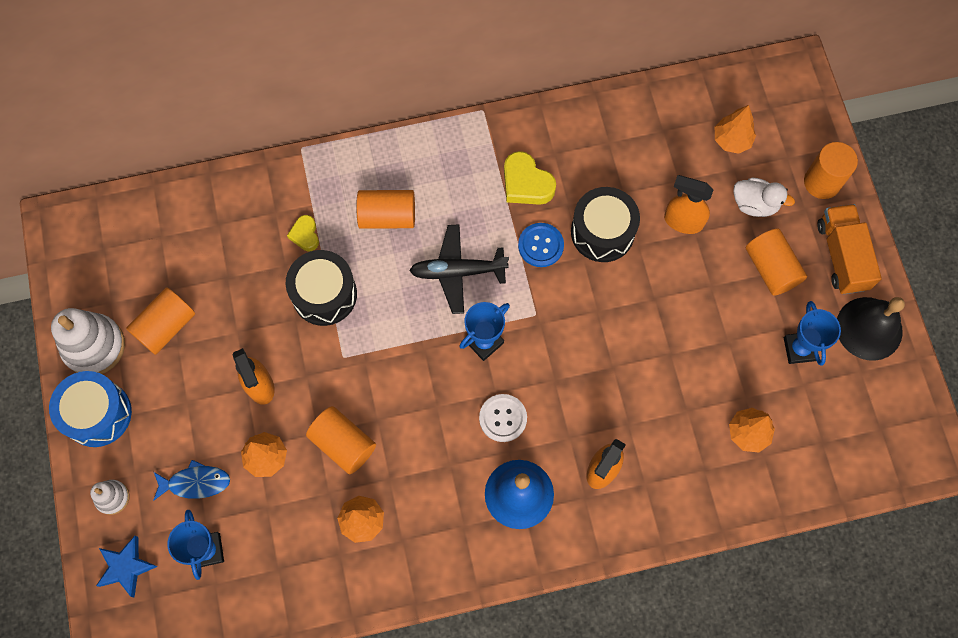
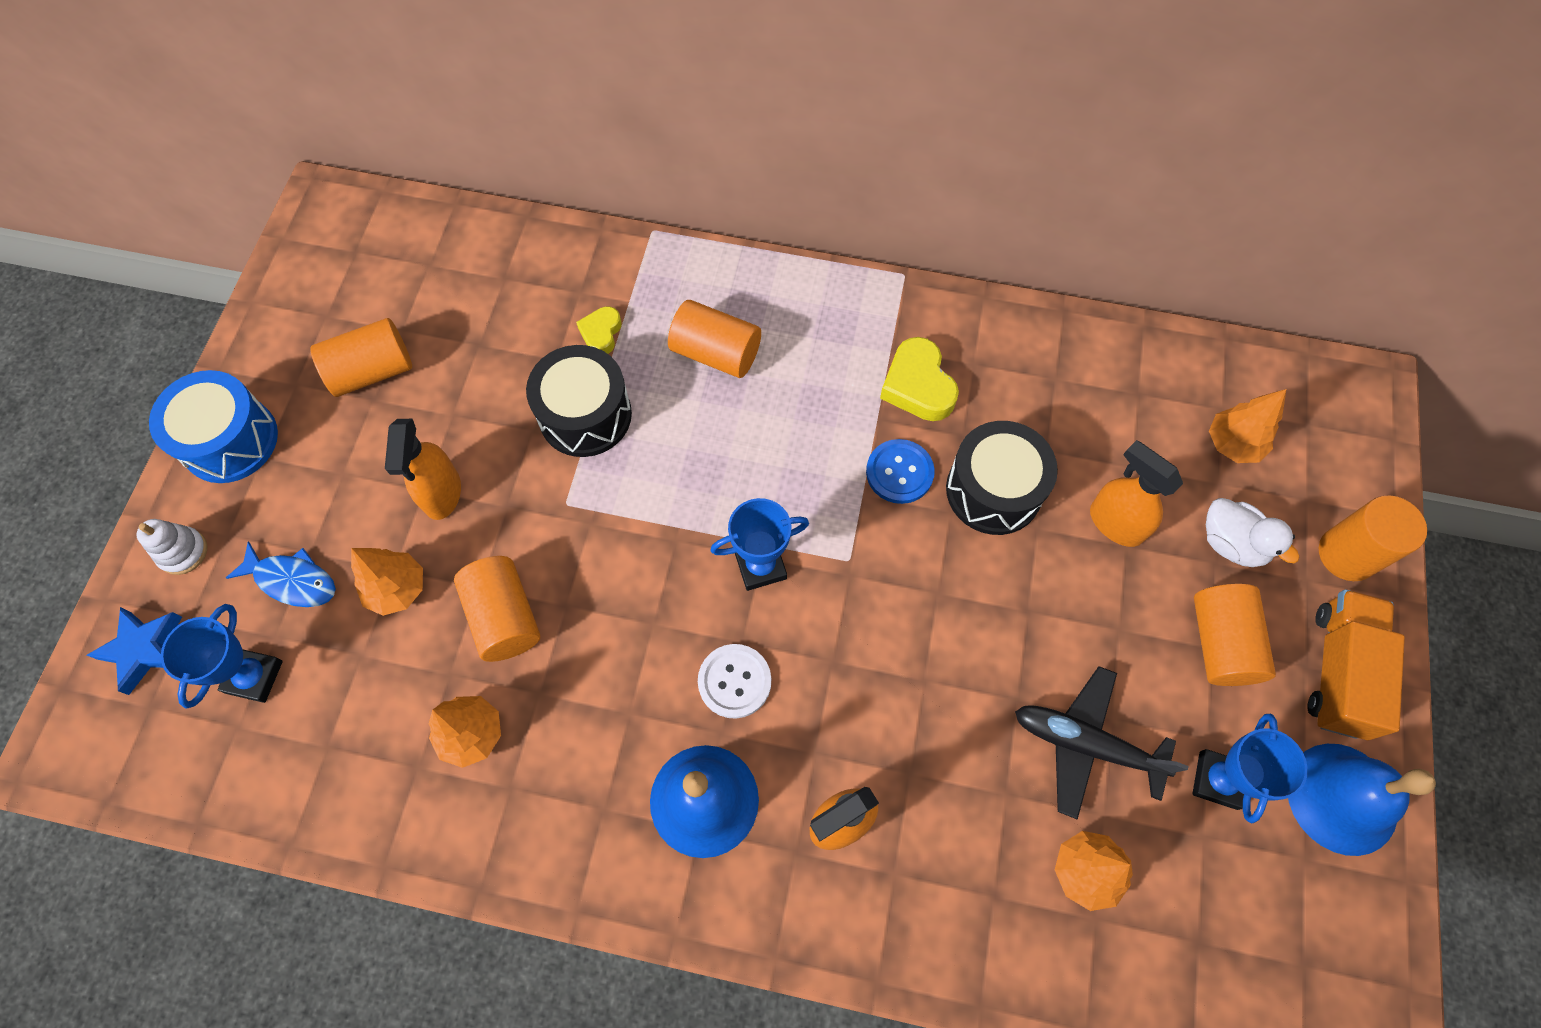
camera: 25 degrees right, 5 degrees down
white stacking toy [51,308,125,374] -> none
black plane [409,224,509,314] -> black plane moved to [1015,666,1189,819]
black bell [837,297,905,361] -> blue bell [1288,744,1436,856]

